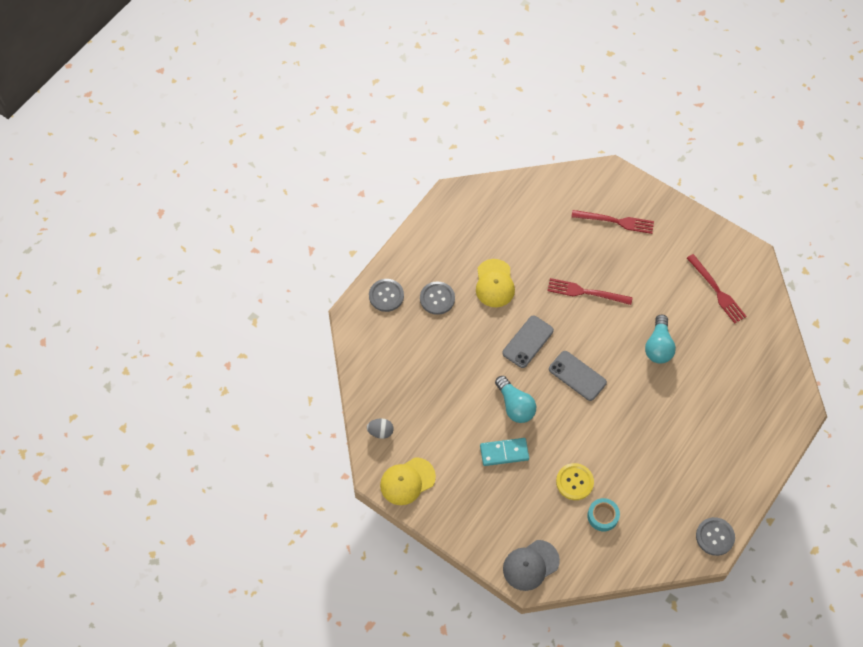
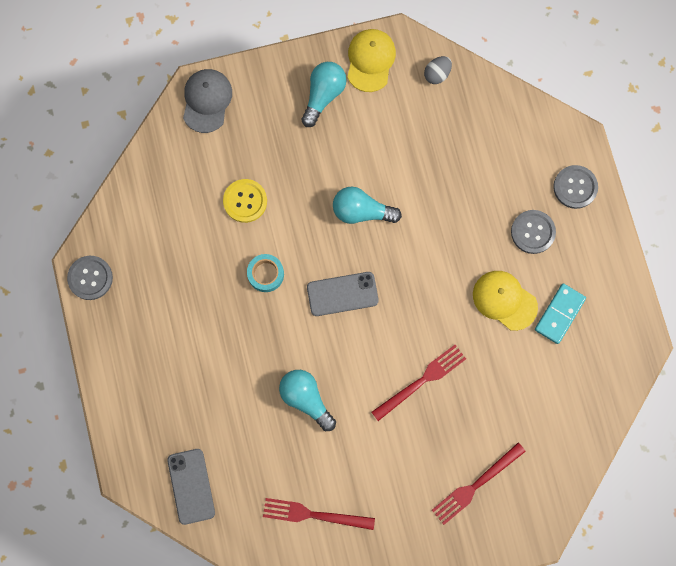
camera: 130 degrees right, 15 degrees up
turquoise domino [480,438,529,466] -> turquoise domino moved to [535,284,586,344]
grey phone [502,315,554,368] -> grey phone moved to [167,449,215,525]
turquoise tape [587,498,620,531] -> turquoise tape moved to [247,254,284,292]
none -> turquoise light bulb [301,62,347,127]

